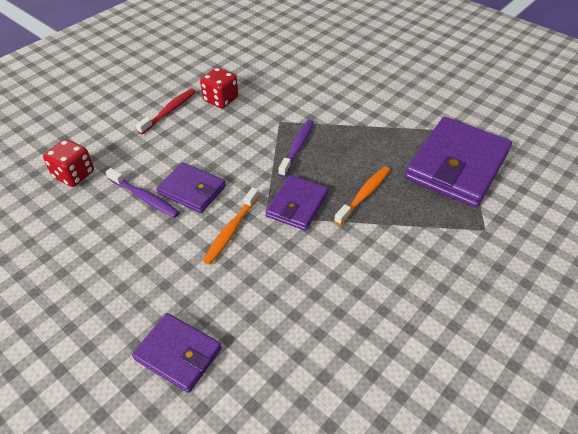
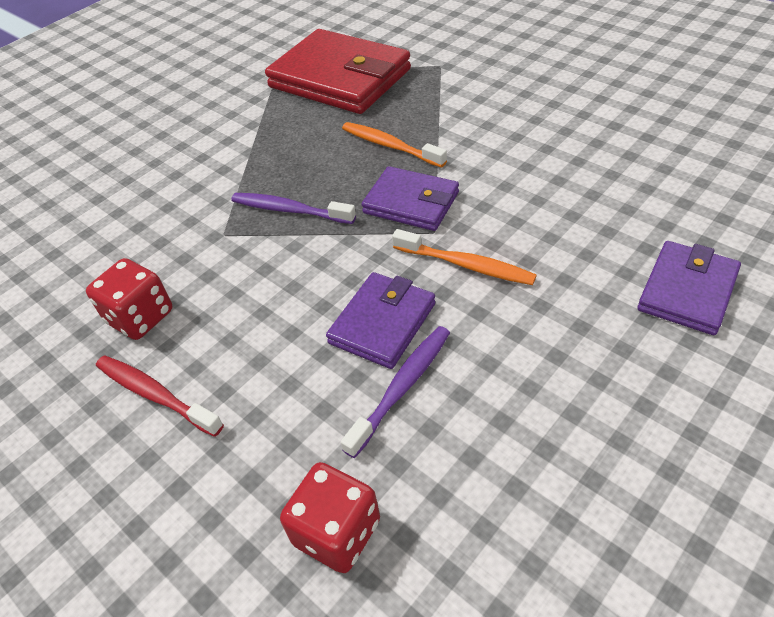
camera: 85 degrees left, 0 degrees up
purple wallet [405,117,512,208] -> red wallet [265,29,411,114]

